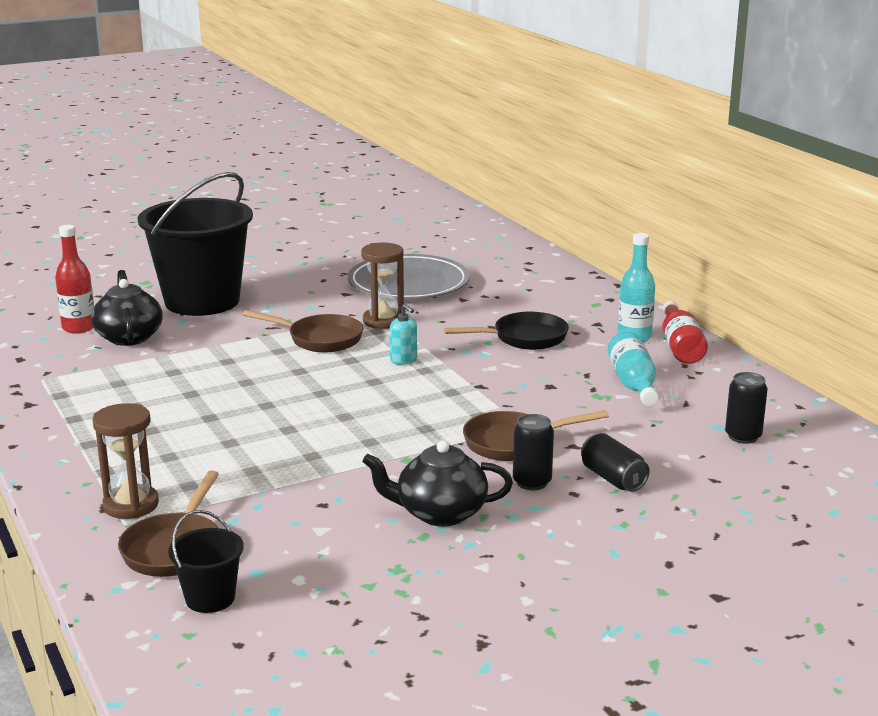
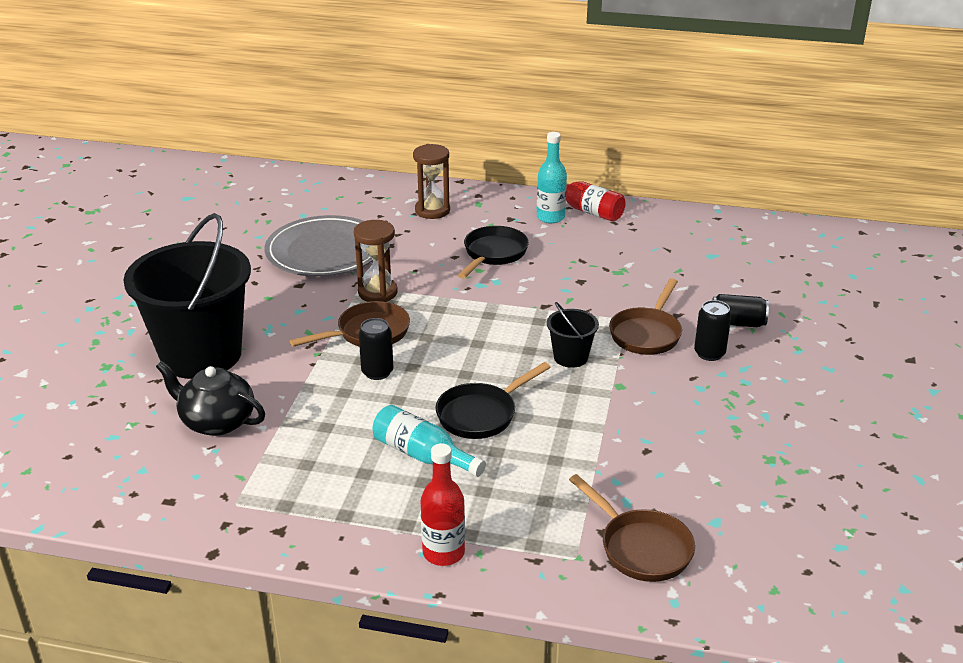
camera: 50 degrees left, 10 degrees up
red bottle [55,225,94,333] -> red bottle moved to [420,443,465,566]
brown hourglass [92,403,159,519] -> brown hourglass moved to [413,144,450,219]
black bucket [168,510,244,613] -> black bucket moved to [547,302,599,368]
black teapot [362,440,513,526] -> none
turquoise soap dispenser [390,304,417,365] -> none
turquoise bottle [608,332,659,406] -> turquoise bottle moved to [373,405,486,477]
black can [725,372,768,444] -> black can moved to [359,318,393,380]
none -> black pan [435,362,550,439]

